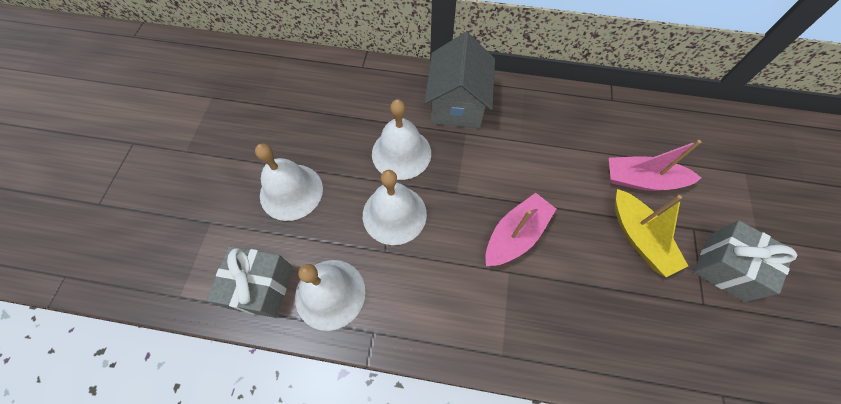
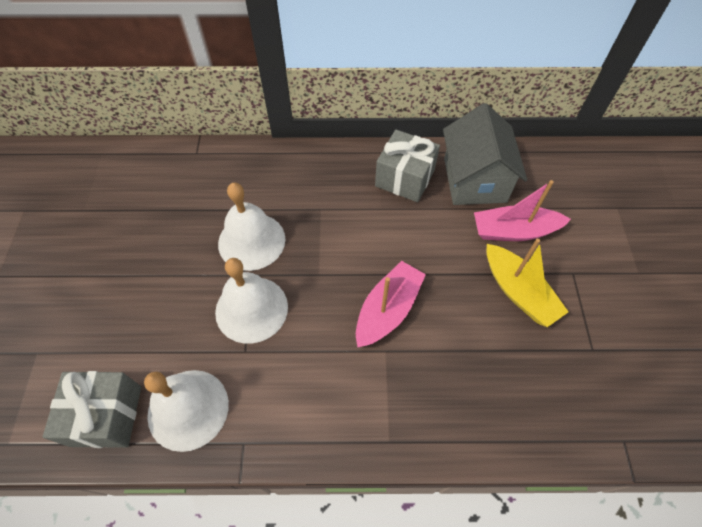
camera: 10 degrees left, 5 degrees down
white bell [255,143,323,221] -> none
grey house [425,32,495,128] -> grey house moved to [443,103,527,205]
grey gift [693,220,797,302] -> grey gift moved to [375,130,440,202]

